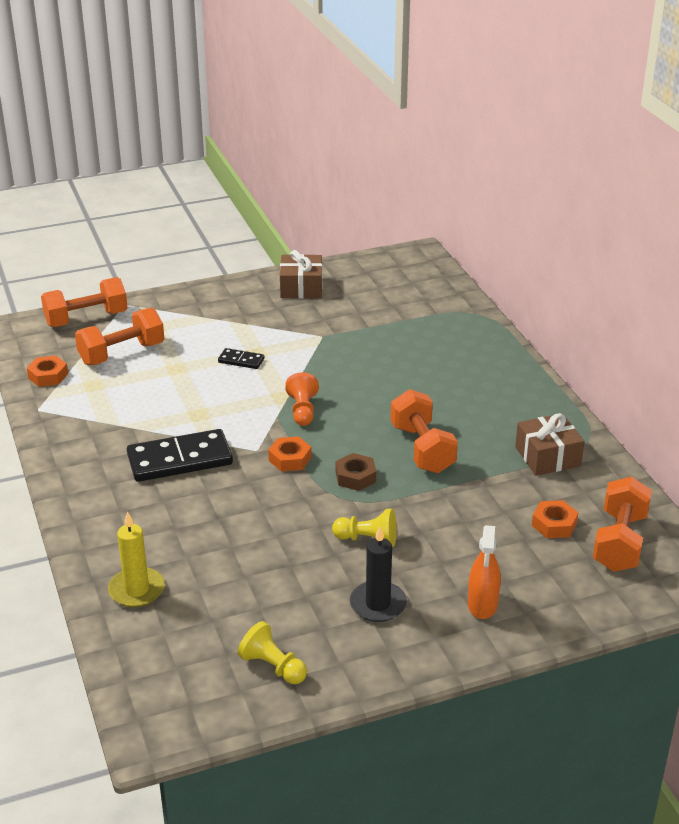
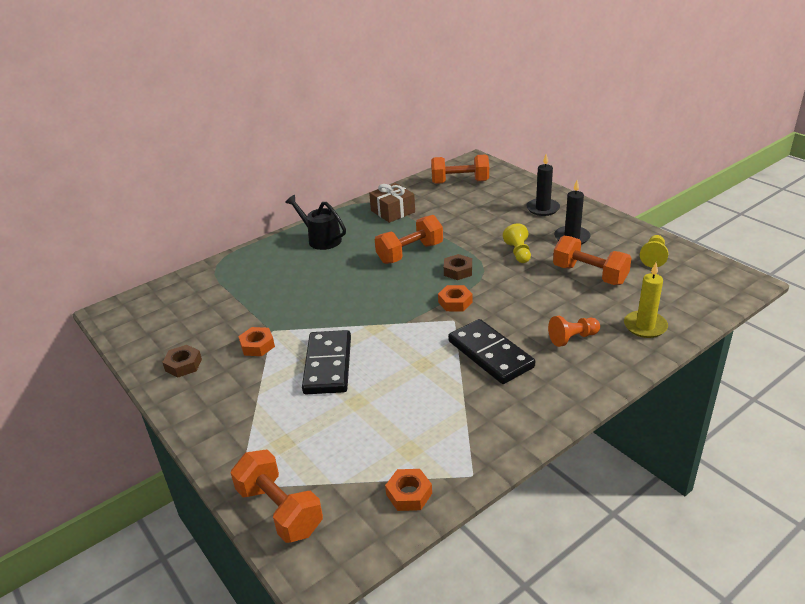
camera: 105 degrees left, 0 degrees up
orange dumbbell [75,308,164,365] -> orange dumbbell moved to [553,236,631,285]
black domino [218,348,264,369] -> black domino [302,330,351,394], size x2.09
brown gift [280,250,322,299] -> brown nut [162,345,202,377]
orange pawn [285,372,319,426] -> orange pawn moved to [548,316,600,347]
orange spray bottle [468,525,501,619] -> black candle [526,154,560,216]
orange nut [532,500,578,538] -> orange nut moved to [238,327,275,356]
none -> black watering can [285,195,346,250]

